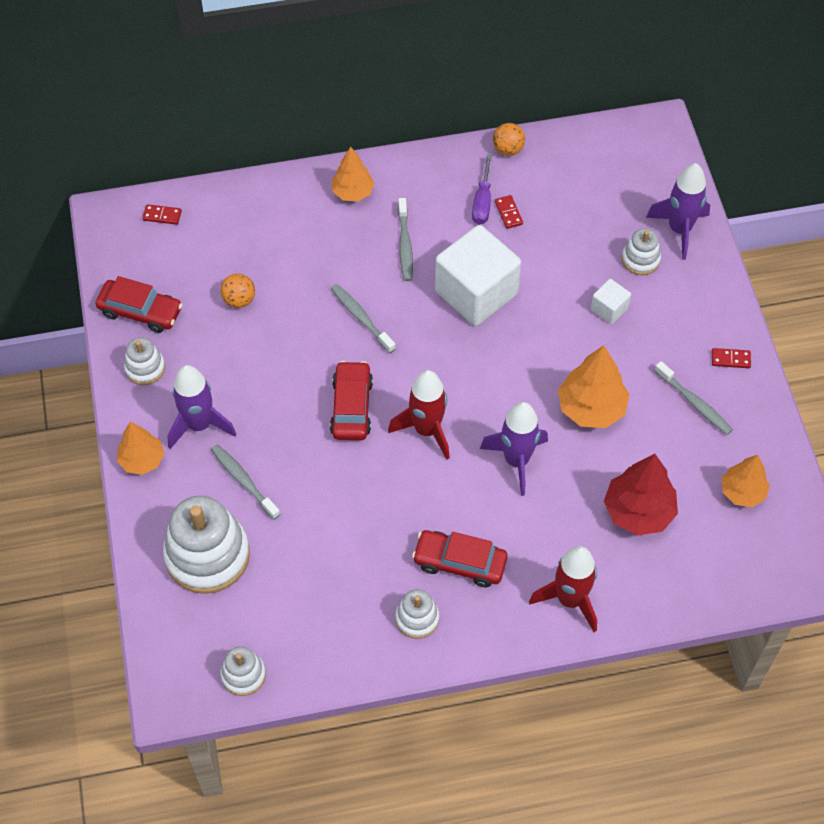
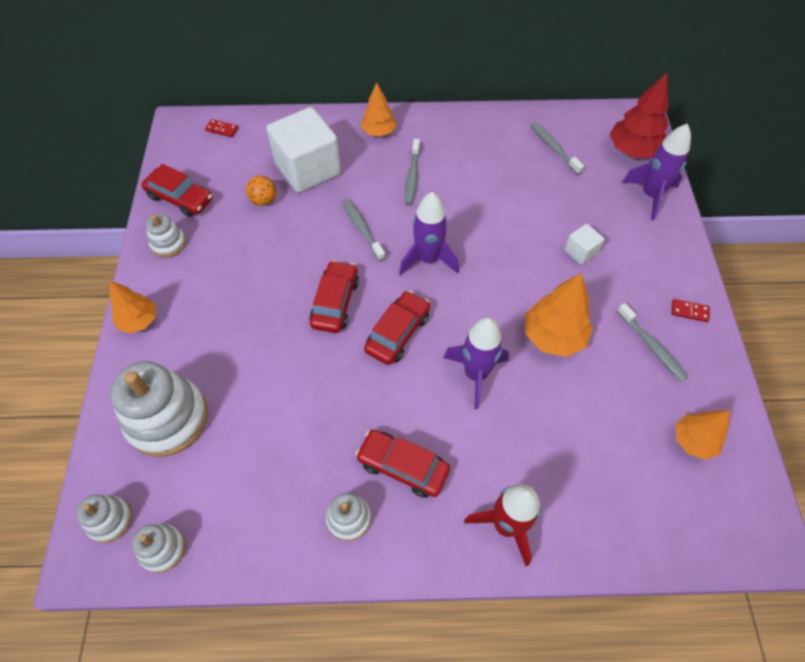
camera: 10 degrees right, 0 degrees up
purple rocket [167,365,236,449] -> purple rocket moved to [399,192,459,275]
grey toothbrush [211,444,280,520] -> grey toothbrush moved to [530,122,584,175]
red rocket [388,370,450,460] -> red car [364,290,430,365]
white cube [435,225,521,326] -> white cube moved to [266,107,341,193]
purple screwdriver [472,155,492,225] -> none
orange ball [493,123,525,156] -> none
red domino [495,195,523,229] -> none
red tree [604,454,678,535] -> red tree moved to [610,72,668,158]
white stacking toy [622,228,661,275] -> white stacking toy moved to [76,495,132,543]

